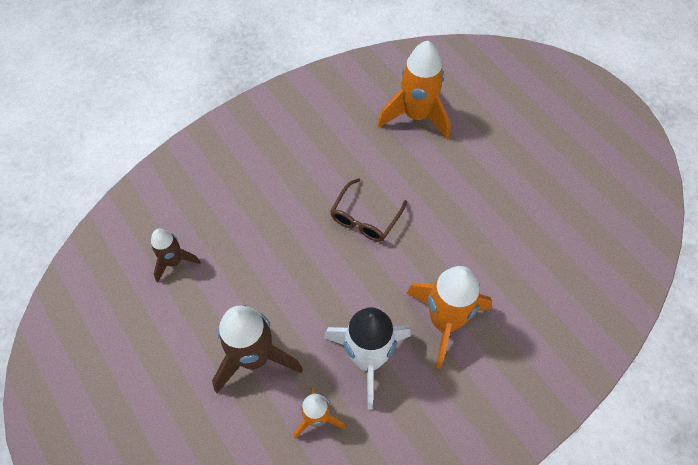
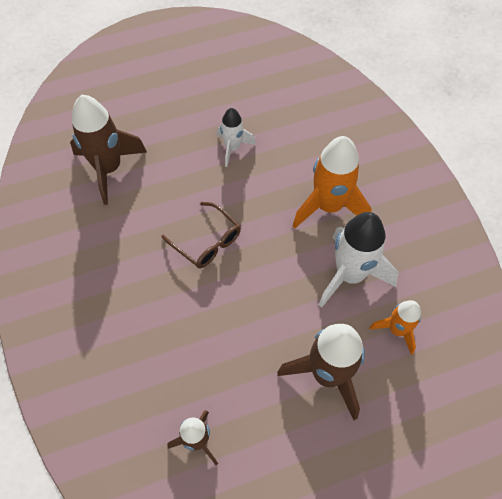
camera: 75 degrees left, 0 degrees up
orange rocket [377,41,451,140] -> brown rocket [70,95,147,205]
none -> white rocket [217,108,256,167]

